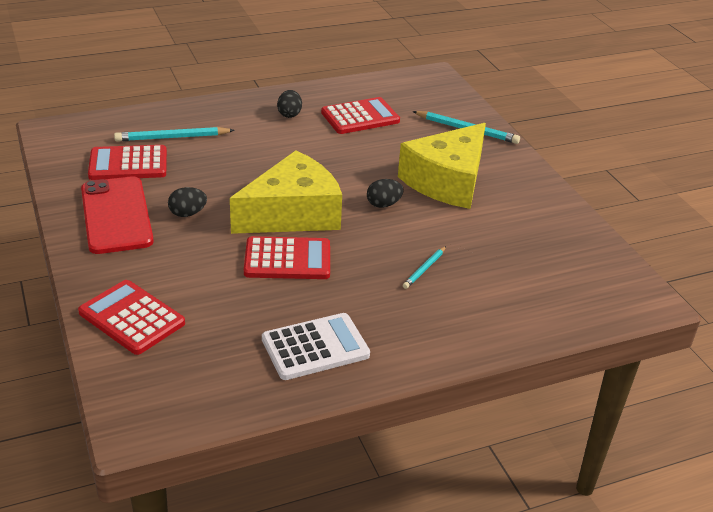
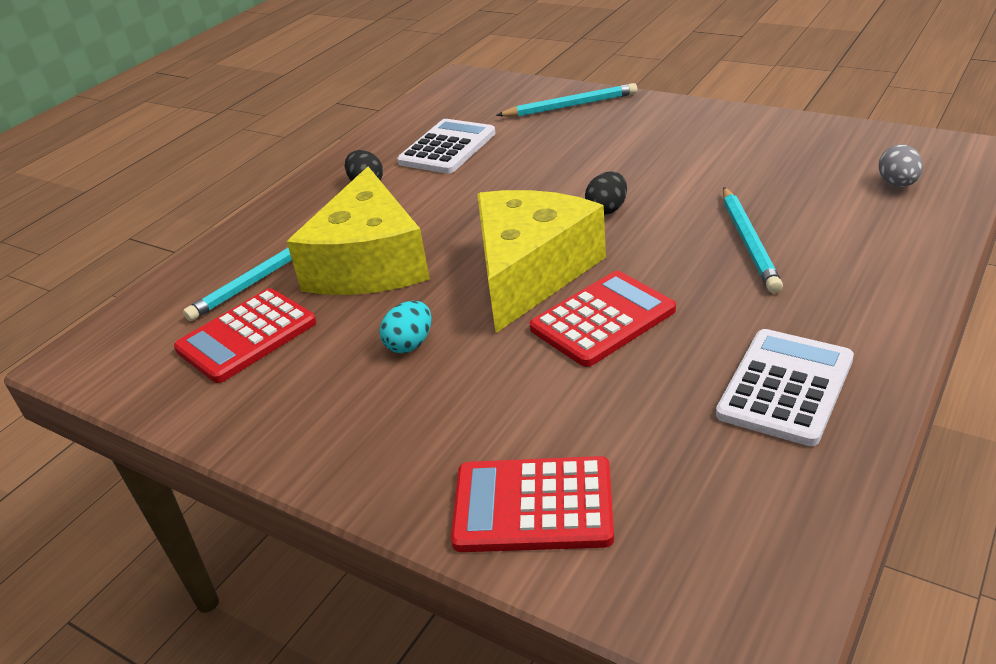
camera: 30 degrees left, 0 degrees up
red phone [81,176,154,254] -> none
black egg [168,187,207,217] -> turquoise egg [380,301,432,353]
red calculator [321,97,400,134] -> white calculator [397,119,496,174]
yellow cheese [398,123,486,209] -> yellow cheese moved to [287,167,430,295]
turquoise pencil [403,246,446,289] -> turquoise pencil [723,187,783,293], size x1.71
none -> grey egg [879,144,923,187]

